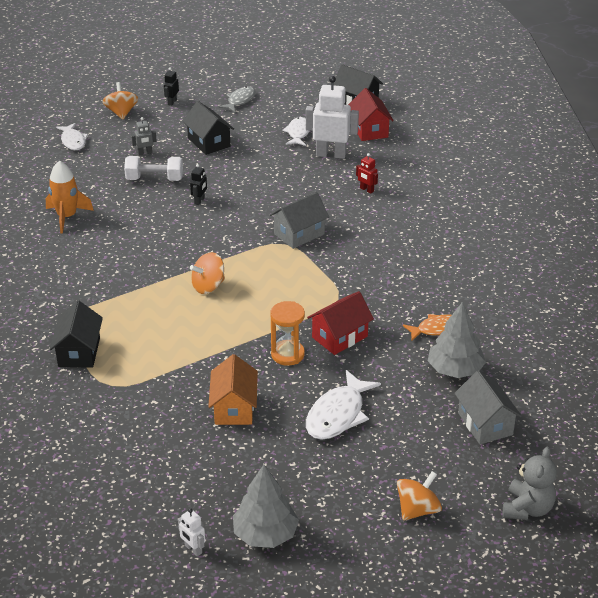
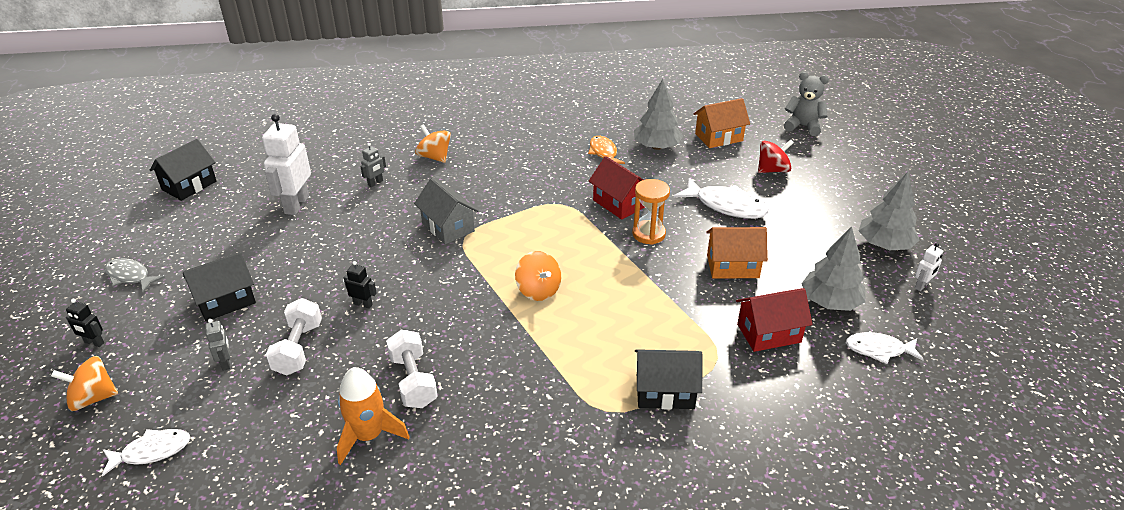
camera: 90 degrees left, 0 degrees up
white fish [282,117,310,146] -> white fish moved to [846,332,924,364]
red house [348,88,394,141] -> red house moved to [736,288,813,352]
red robot [356,153,378,194] -> grey robot [360,143,386,187]
orange spinning top [397,471,442,521] -> orange spinning top moved to [415,124,451,163]
grey house [454,370,522,444] -> orange house [694,98,750,148]
none -> white dumbbell [386,330,438,408]
none -> red spinning top [758,139,794,173]
none -> grey tree [801,226,866,311]

